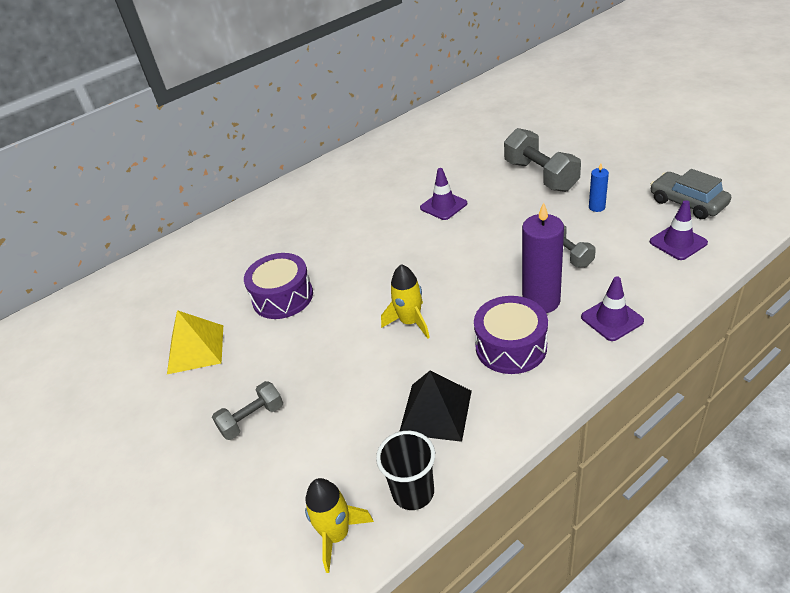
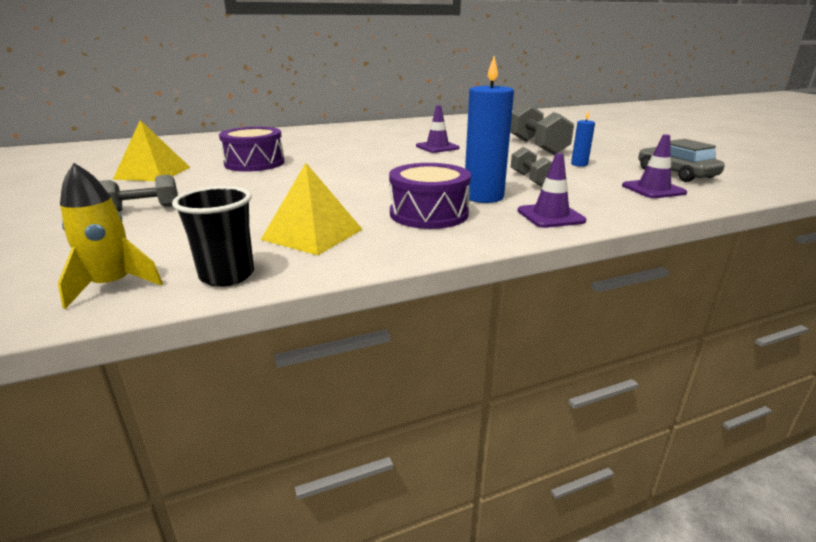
camera: 10 degrees right, 15 degrees down
yellow rocket [381,264,430,339] -> none
black pyramid [399,371,472,442] -> yellow pyramid [261,163,363,255]
purple candle [522,202,564,313] -> blue candle [465,56,514,203]

